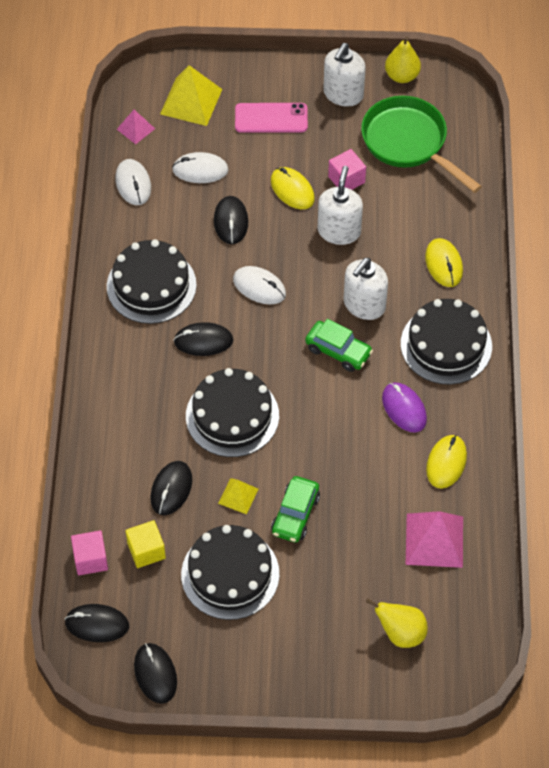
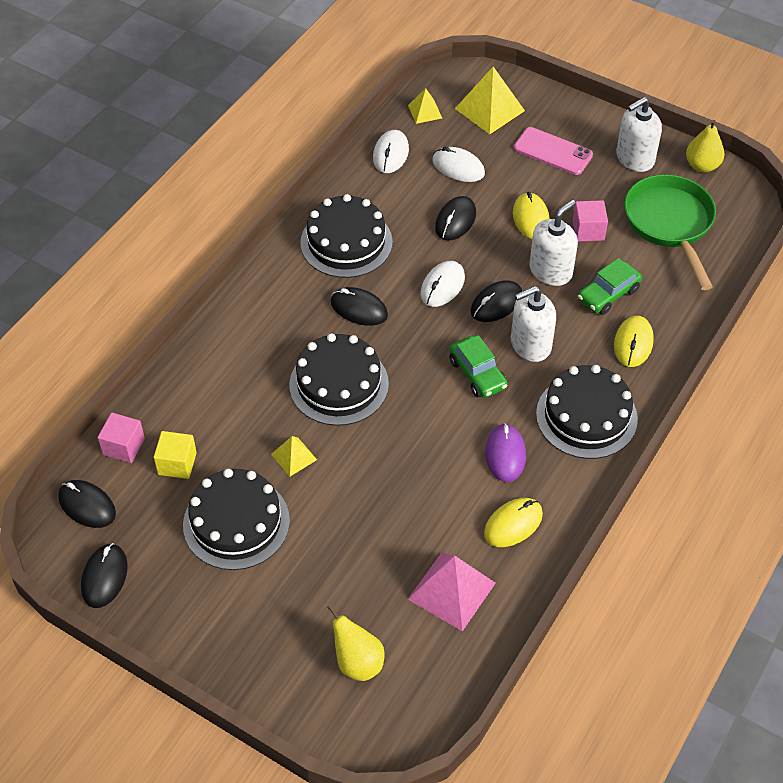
camera: 30 degrees right, 5 degrees down
pink pyramid [117,110,155,144] -> yellow pyramid [408,88,442,124]
black mouse [150,461,192,515] -> black mouse moved to [470,280,522,322]
white mouse [233,266,286,304] -> white mouse turned 60 degrees clockwise [420,261,465,307]
green car [271,476,320,542] -> green car moved to [578,258,642,315]

